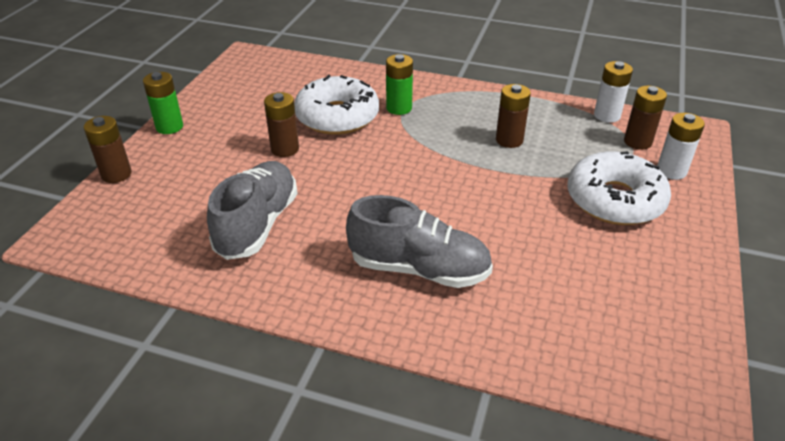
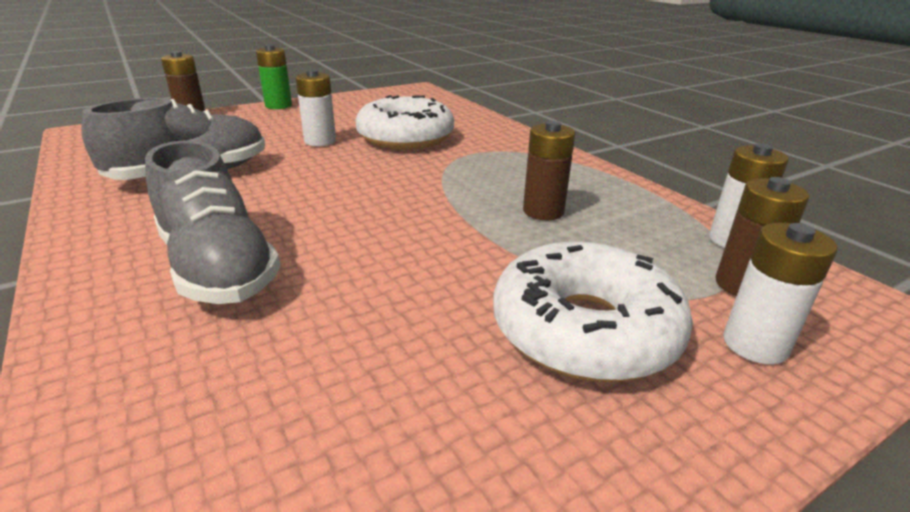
camera: 40 degrees right, 10 degrees down
brown battery [264,92,299,157] -> white battery [296,69,336,146]
green battery [386,54,413,115] -> none

